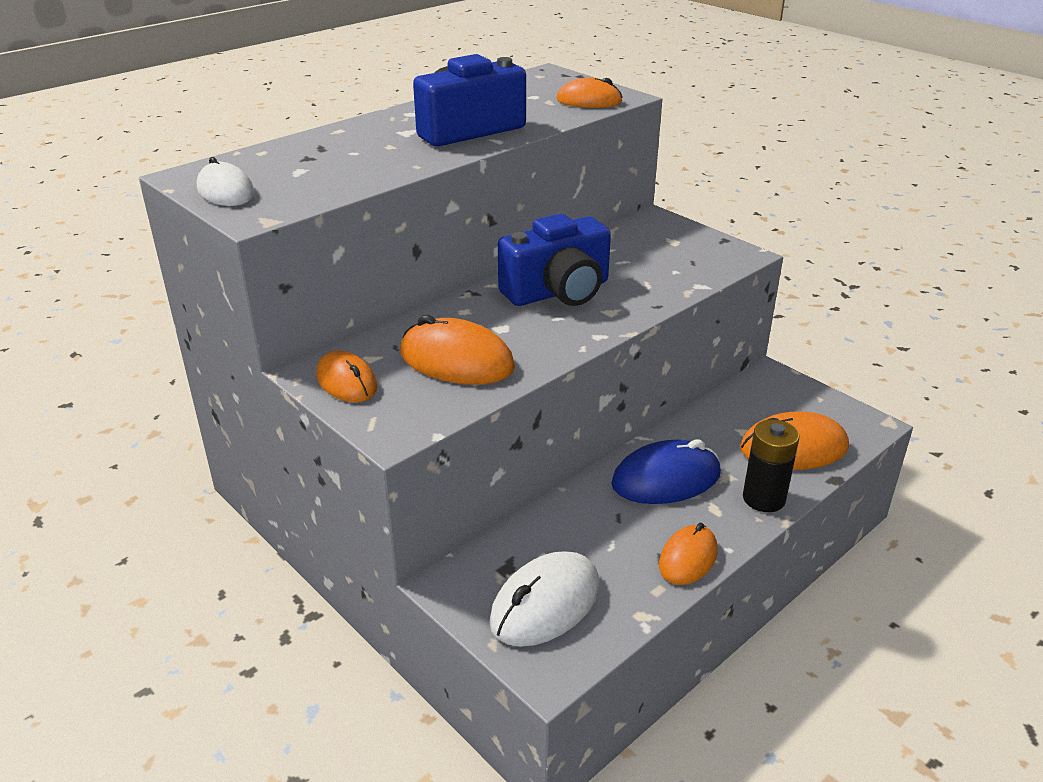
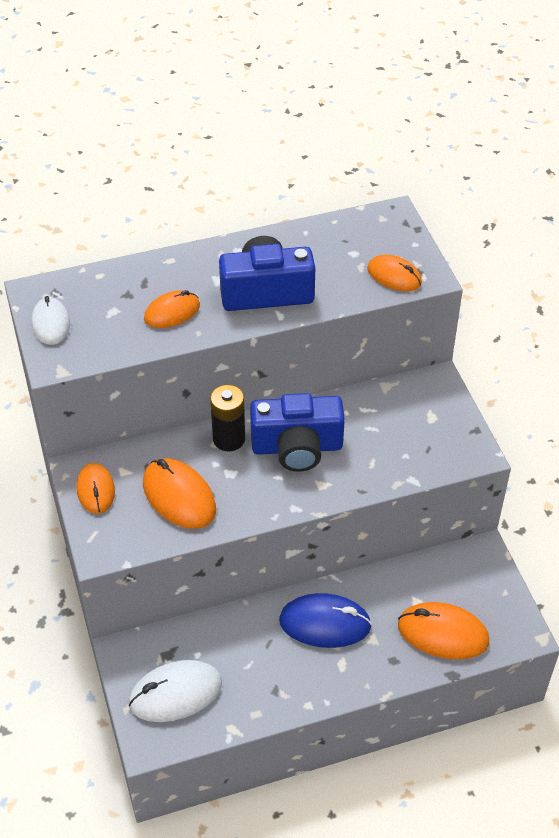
camera: 25 degrees right, 15 degrees up
orange mouse [659,523,718,585] -> orange mouse moved to [144,290,200,328]
black battery [743,420,799,512] -> black battery moved to [210,385,245,451]

